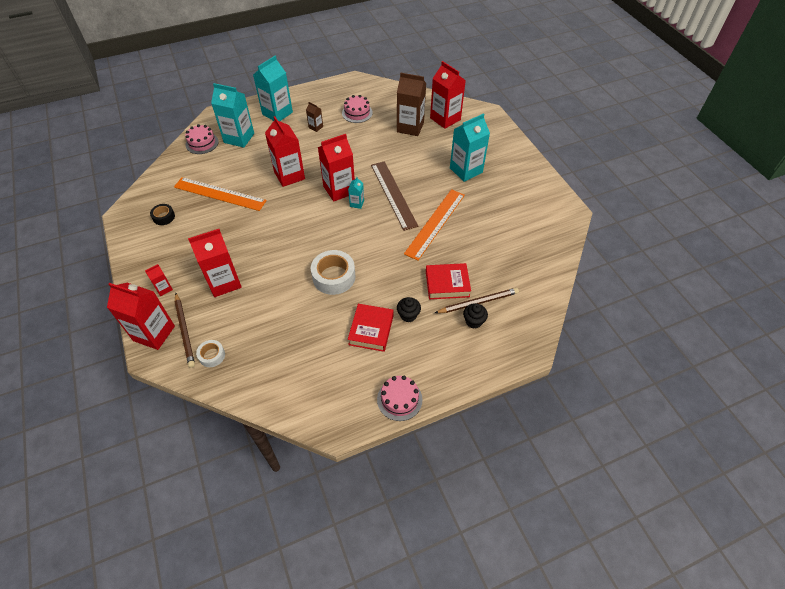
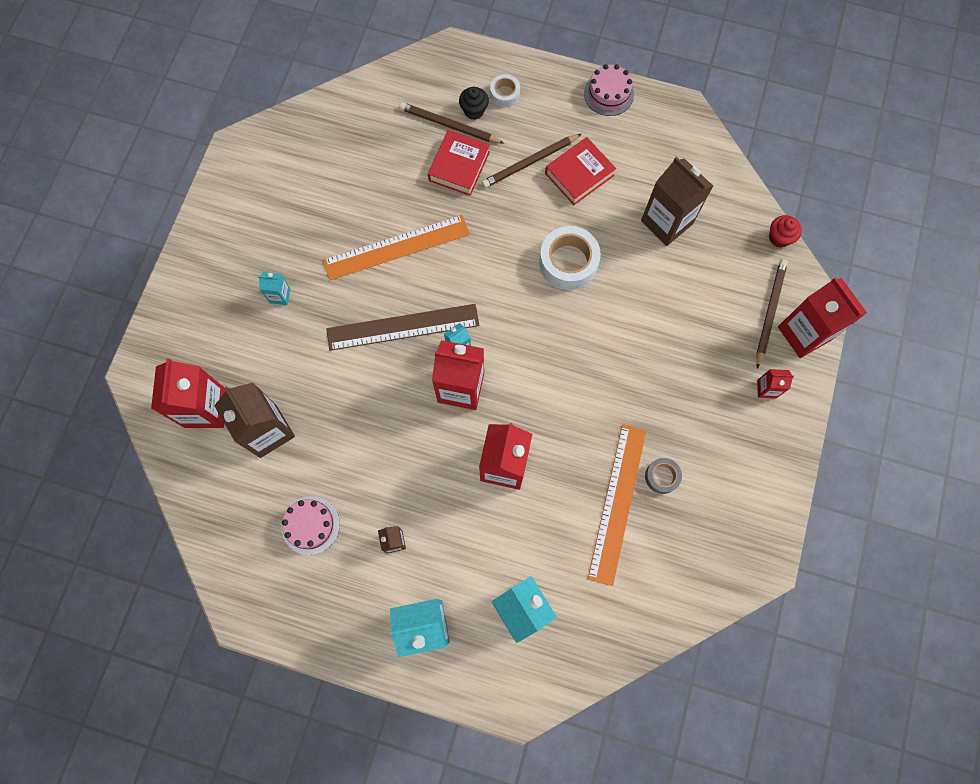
camera: 140 degrees left, 20 degrees up
black tape [150,204,175,225] -> none
orange ruler [174,177,267,211] -> orange ruler turned 45 degrees clockwise [588,424,646,586]
pink cake [185,124,219,154] -> none
red carton [188,229,242,297] -> none
white tape [196,340,225,367] -> white tape moved to [490,74,520,107]
brown ruler [371,161,418,231] -> brown ruler turned 60 degrees clockwise [326,304,479,351]
black cupcake [397,297,421,322] -> brown pencil [482,134,581,188]
red book [426,263,471,299] -> red book turned 75 degrees clockwise [428,130,490,196]
turquoise carton [450,113,490,182] -> turquoise carton [258,272,290,305], size x0.47
none -> brown carton [641,157,713,246]
none -> grey tape [645,458,682,494]
none -> red cupcake [769,215,802,248]

